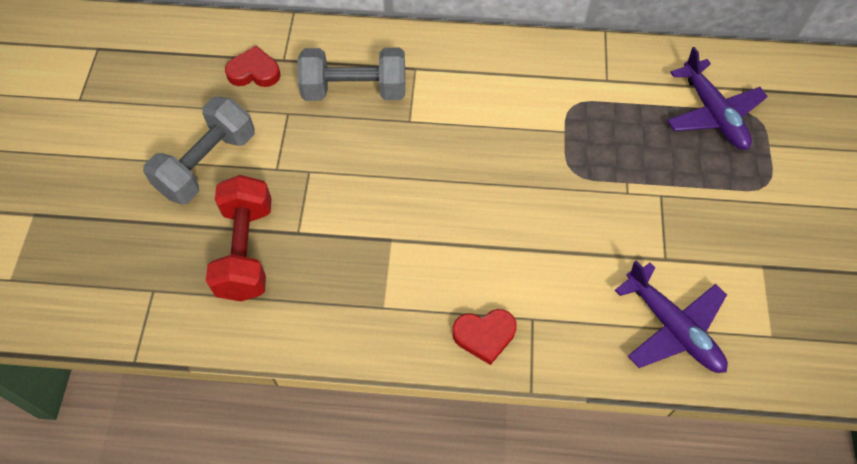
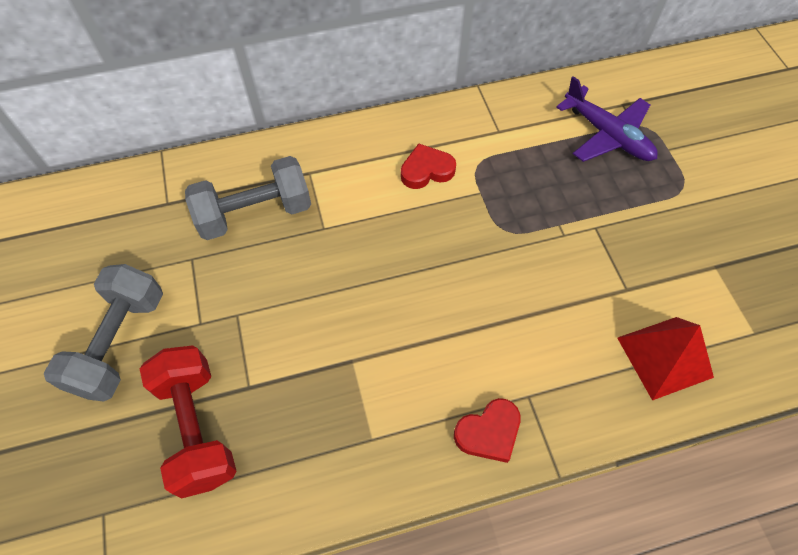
camera: 20 degrees left, 0 degrees up
red heart [225,46,280,87] -> red heart moved to [401,143,456,189]
purple plane [615,261,728,373] -> red pyramid [617,317,714,400]

